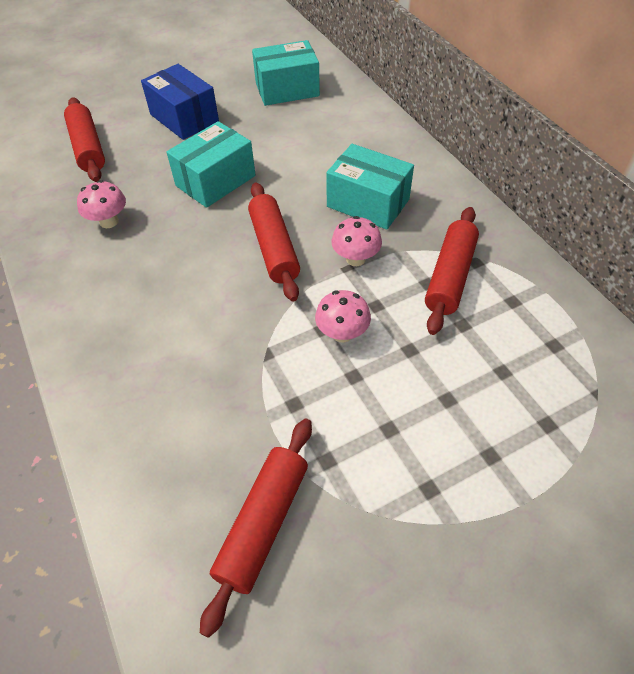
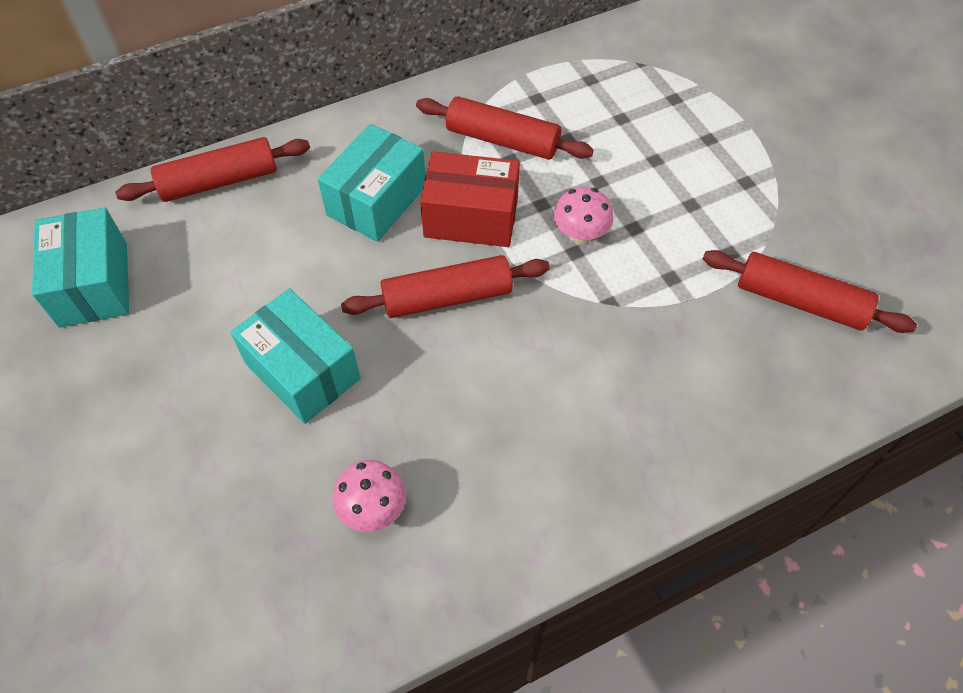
camera: 90 degrees left, 5 degrees up
red rolling pin [64,97,105,182] -> red rolling pin moved to [115,137,310,202]
blue box [141,64,219,140] -> none
pink mushroom [331,216,382,266] -> red box [420,151,520,247]

